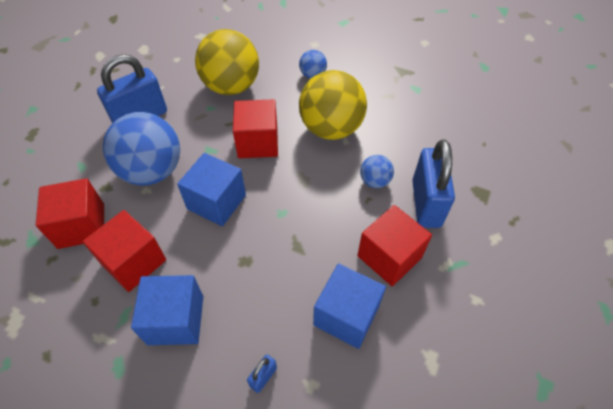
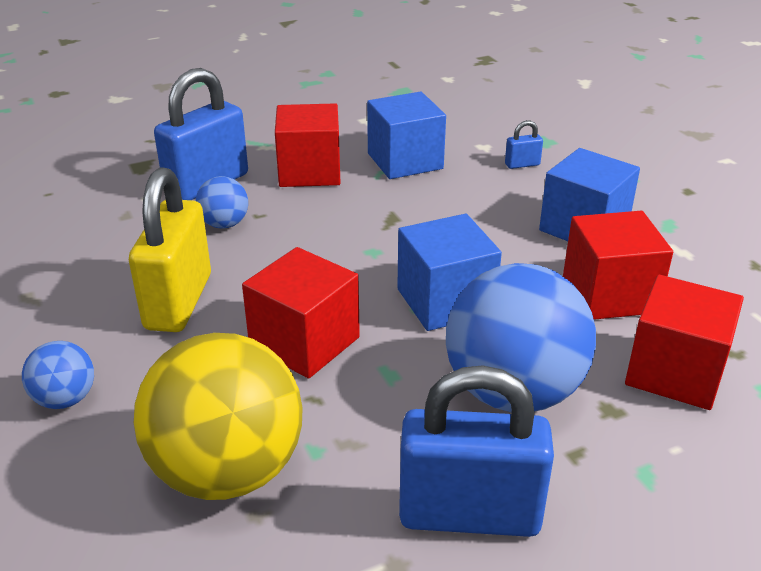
camera: 140 degrees left, 20 degrees down
yellow ball [299,70,367,140] -> yellow padlock [129,167,211,332]

